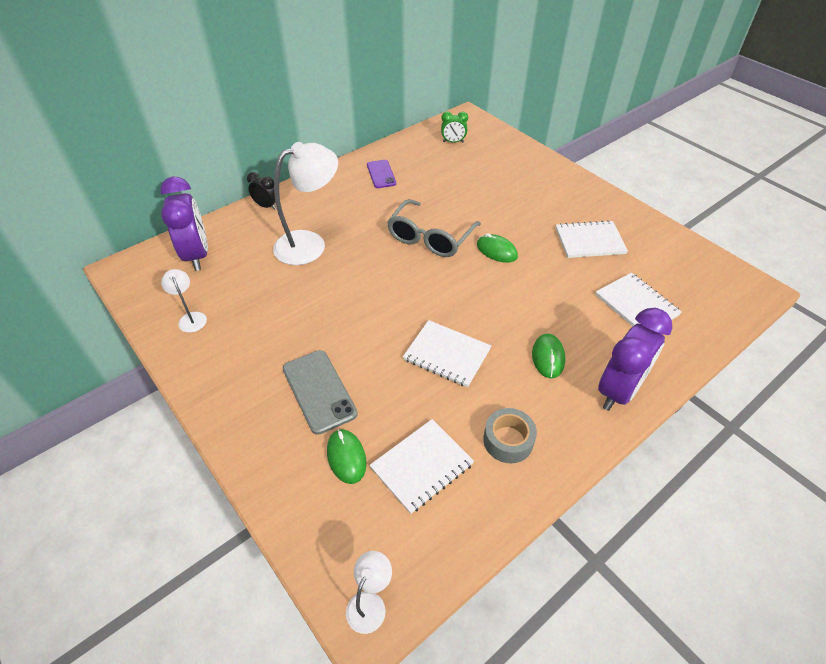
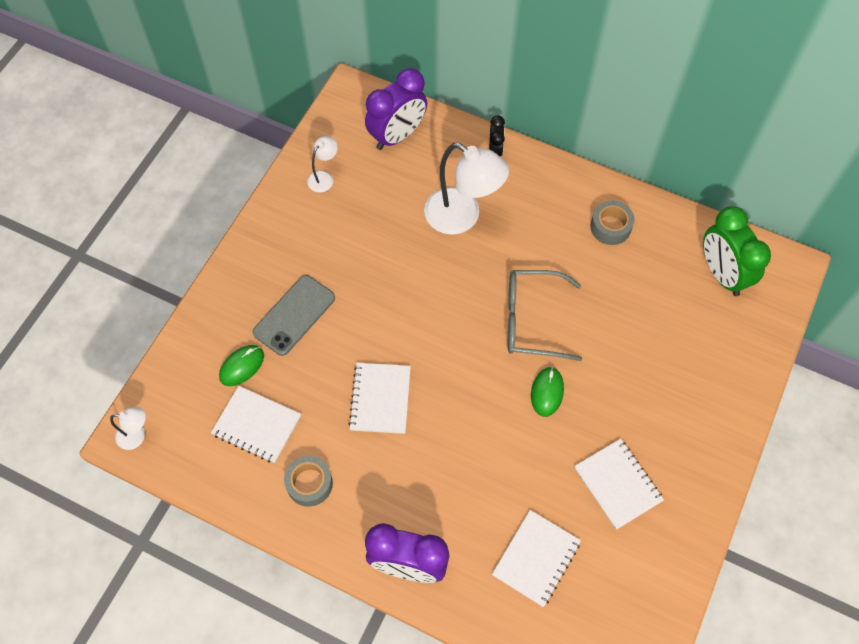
camera: 65 degrees right, 15 degrees up
purple phone [367,160,396,188] -> grey tape [590,201,635,245]
green clock [441,111,468,143] -> green clock [703,206,771,296], size x1.98
green mouse [532,334,565,378] -> none

